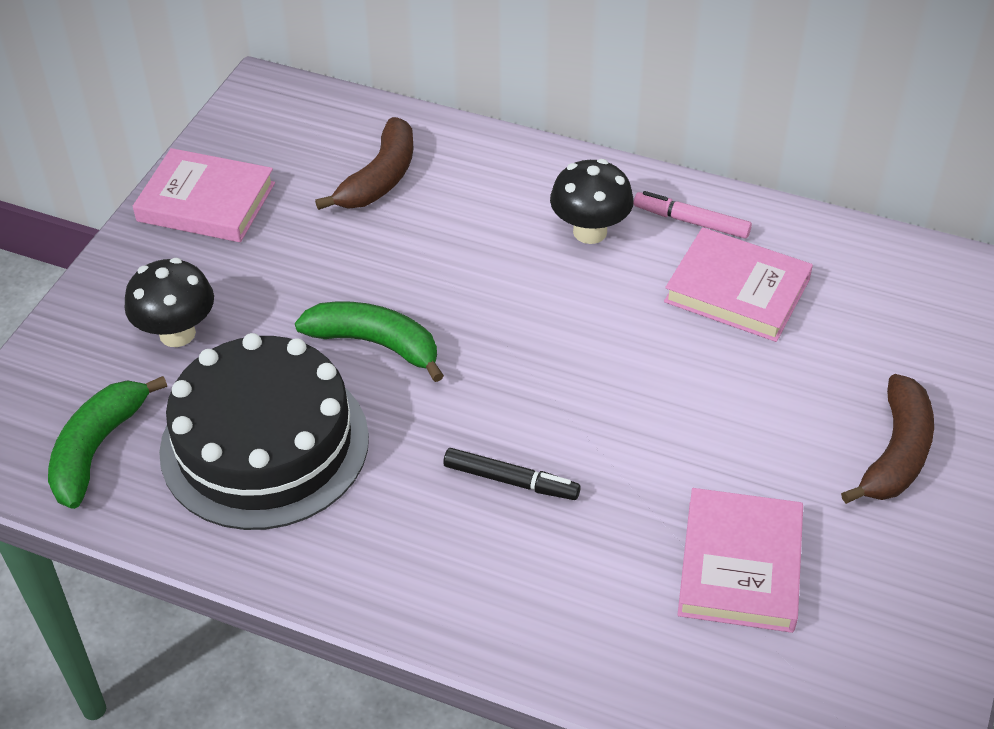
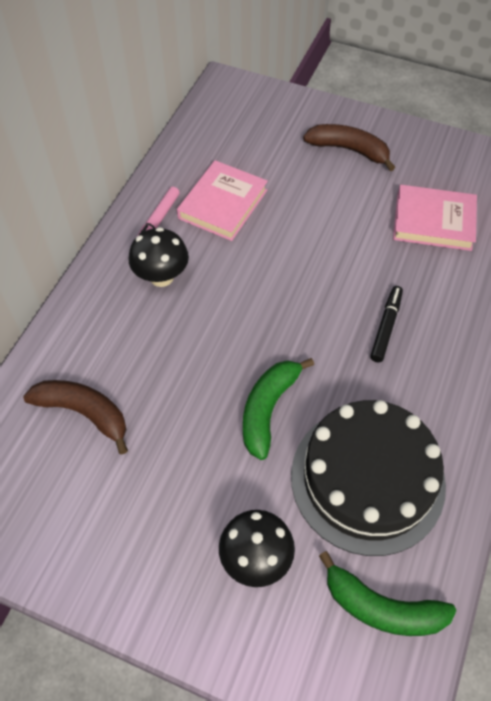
camera: 90 degrees left, 10 degrees up
pink book [133,148,275,242] -> none

